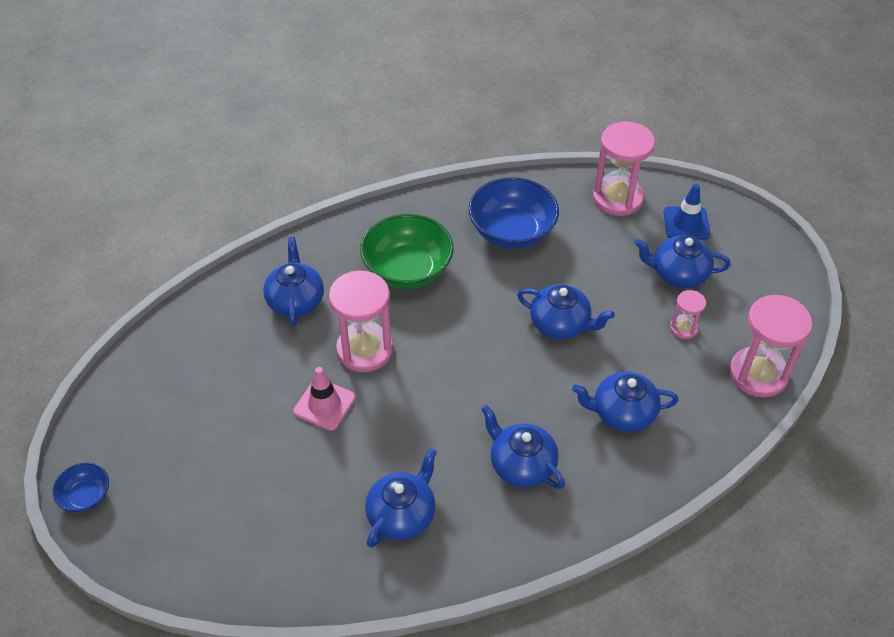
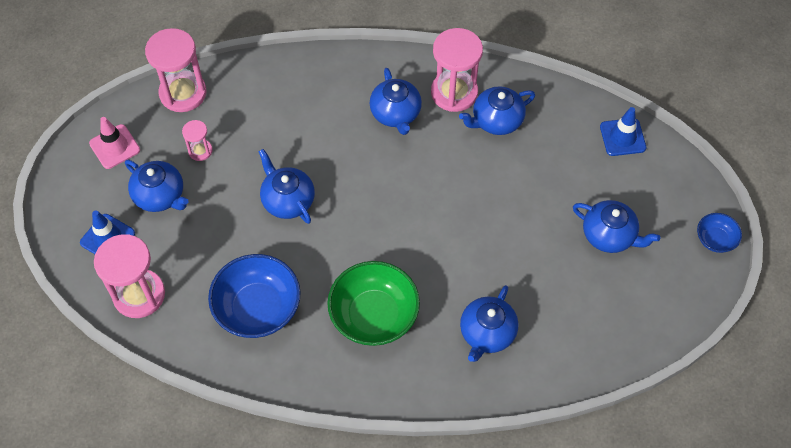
camera: 150 degrees left, 10 degrees up
pink traffic cone [293,367,356,431] -> pink traffic cone moved to [89,117,140,169]
pink hourglass [329,271,393,372] -> pink hourglass moved to [431,28,483,112]
blue teapot [572,371,679,432] -> blue teapot moved to [573,200,661,253]
none -> blue traffic cone [600,107,646,156]

